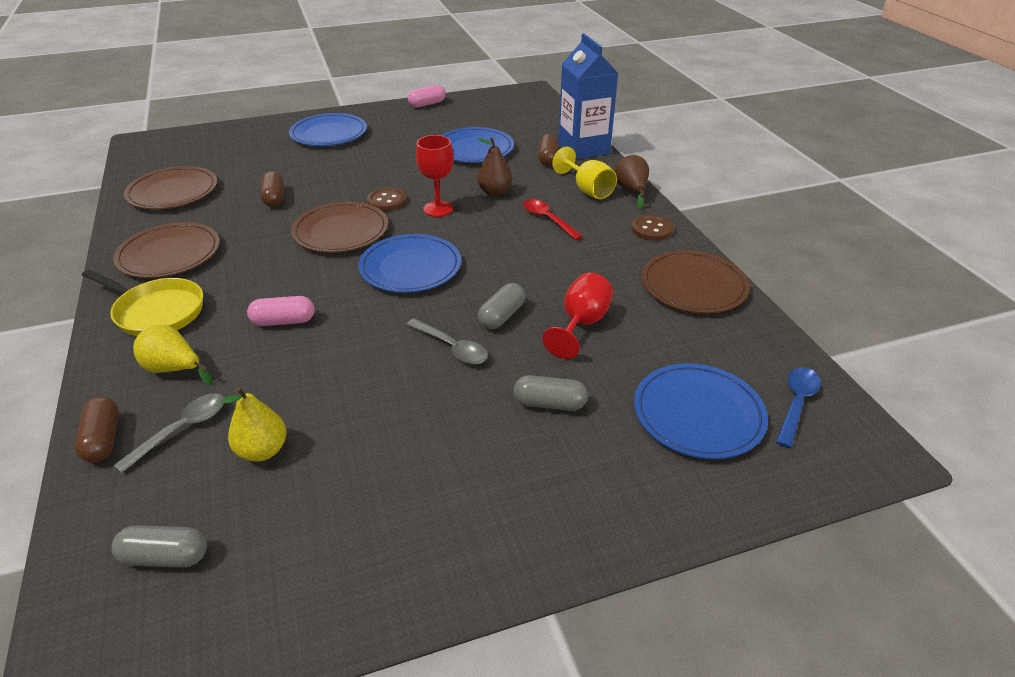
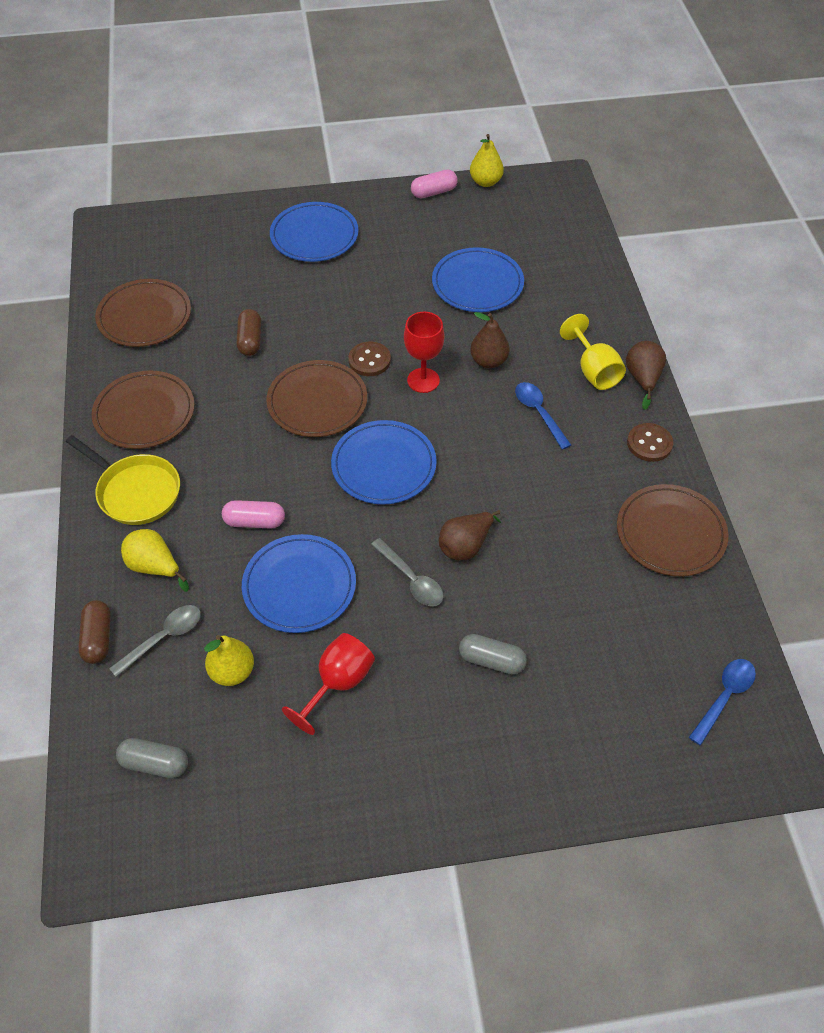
camera: 10 degrees right, 15 degrees up
grey capsule [478,283,525,329] -> brown pear [439,510,501,560]
red spoon [523,199,583,240] -> blue spoon [515,382,571,450]
brown capsule [538,134,559,166] -> none
red goblet [542,273,613,359] -> red goblet moved to [282,633,375,735]
blue carton [558,34,618,159] -> none
blue plate [634,363,768,459] -> blue plate moved to [242,534,356,633]
none -> yellow pear [470,134,504,187]

